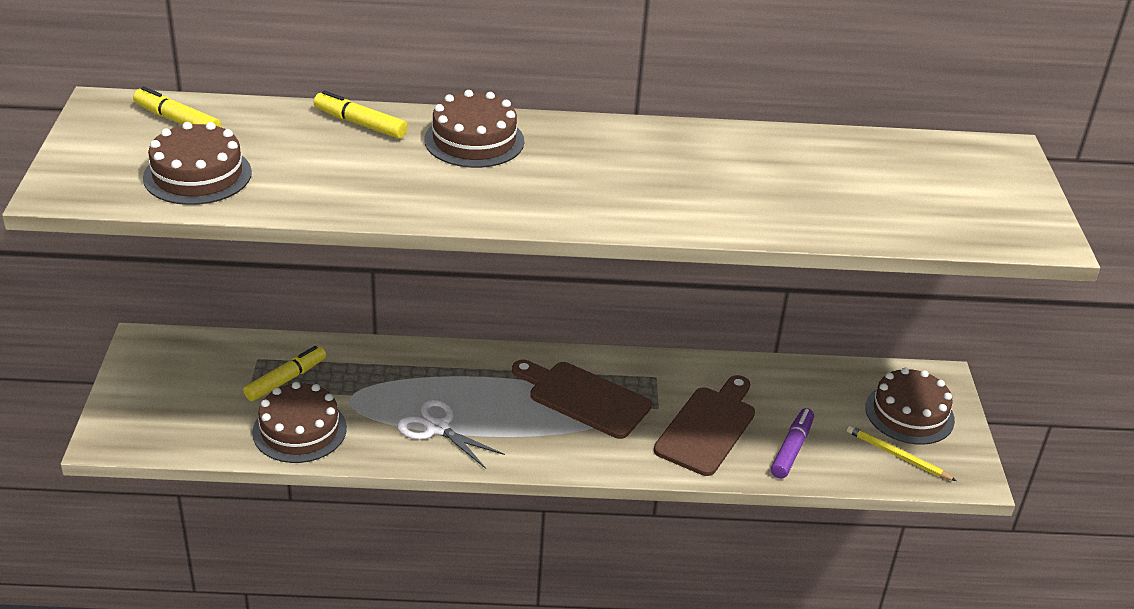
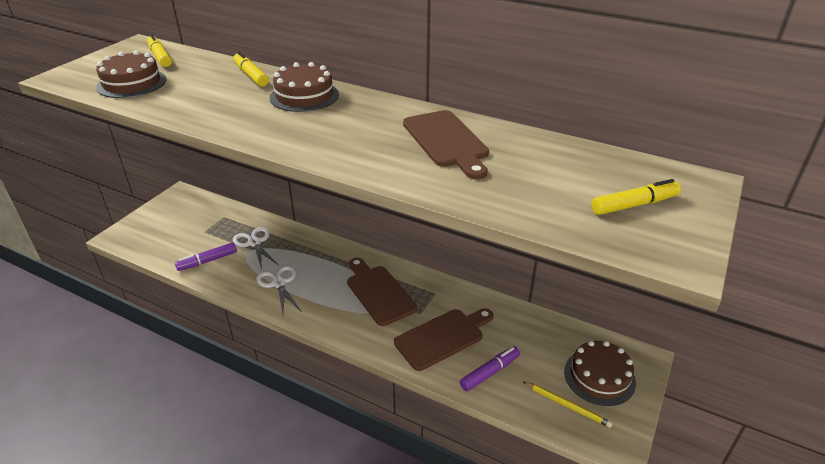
camera: 30 degrees right, 0 degrees up
yellow marker [243,346,326,401] -> yellow marker moved to [591,179,681,215]
brown cake [252,382,347,463] -> purple marker [175,242,237,271]
yellow pencil [847,425,956,481] -> yellow pencil turned 150 degrees clockwise [523,382,613,428]
none -> white scissors [233,227,278,270]
none -> brown cutting board [403,110,489,179]

